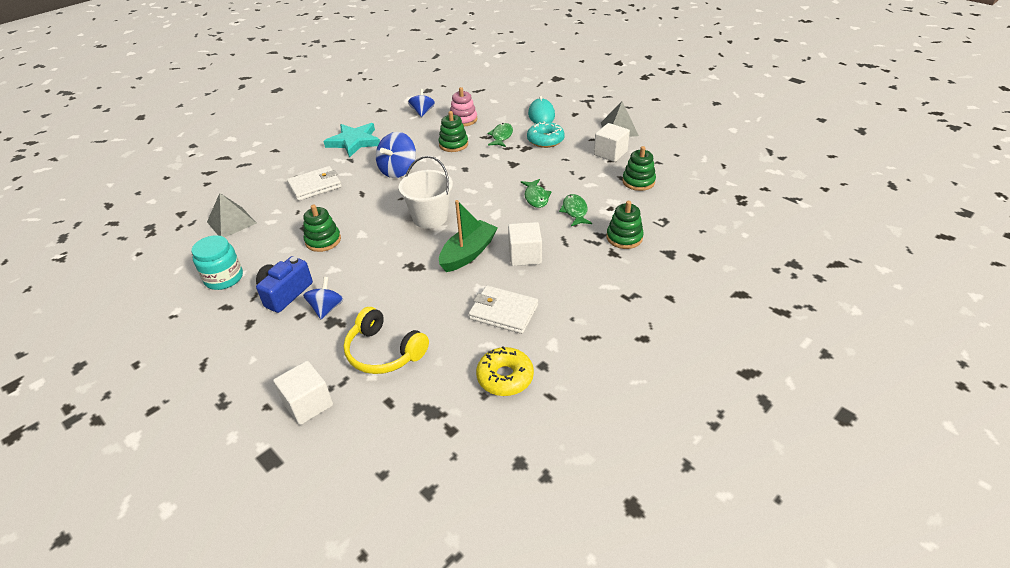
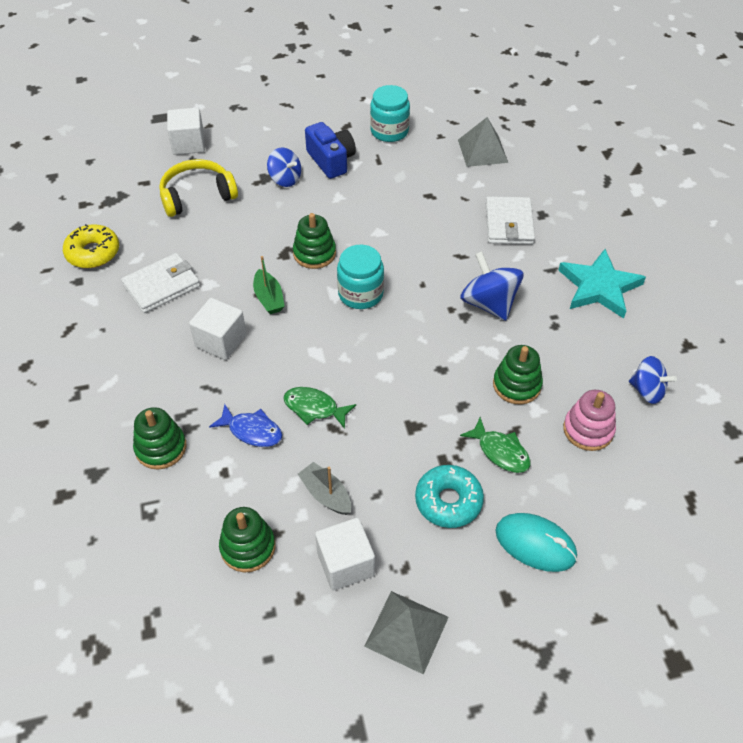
camera: 120 degrees right, 10 degrees up
green stacking toy [303,204,341,252] -> green stacking toy moved to [293,213,336,269]
white bucket [399,156,453,229] -> turquoise jar [337,245,384,309]
green boat [439,200,498,272] -> green boat [253,256,285,314], size x0.62
green fish [559,194,592,226] -> blue fish [209,404,282,447]
none -> grey boat [298,462,351,515]

